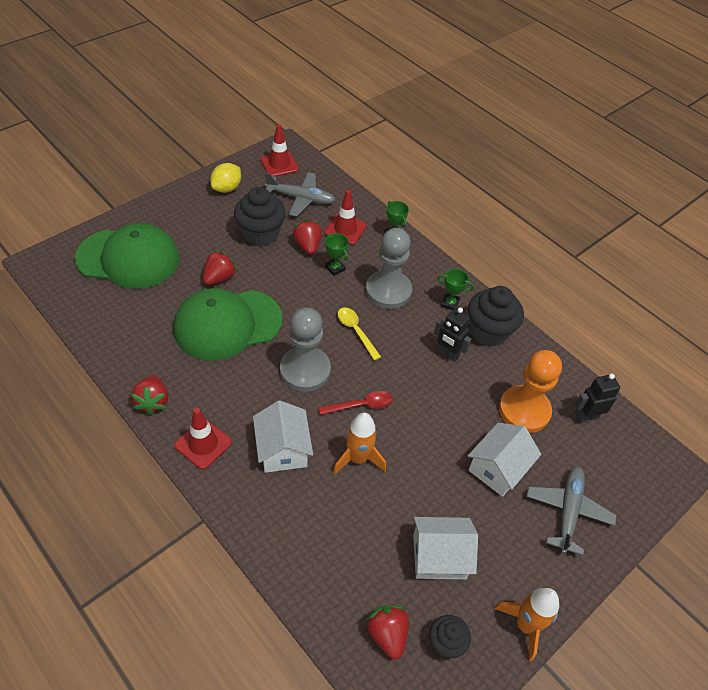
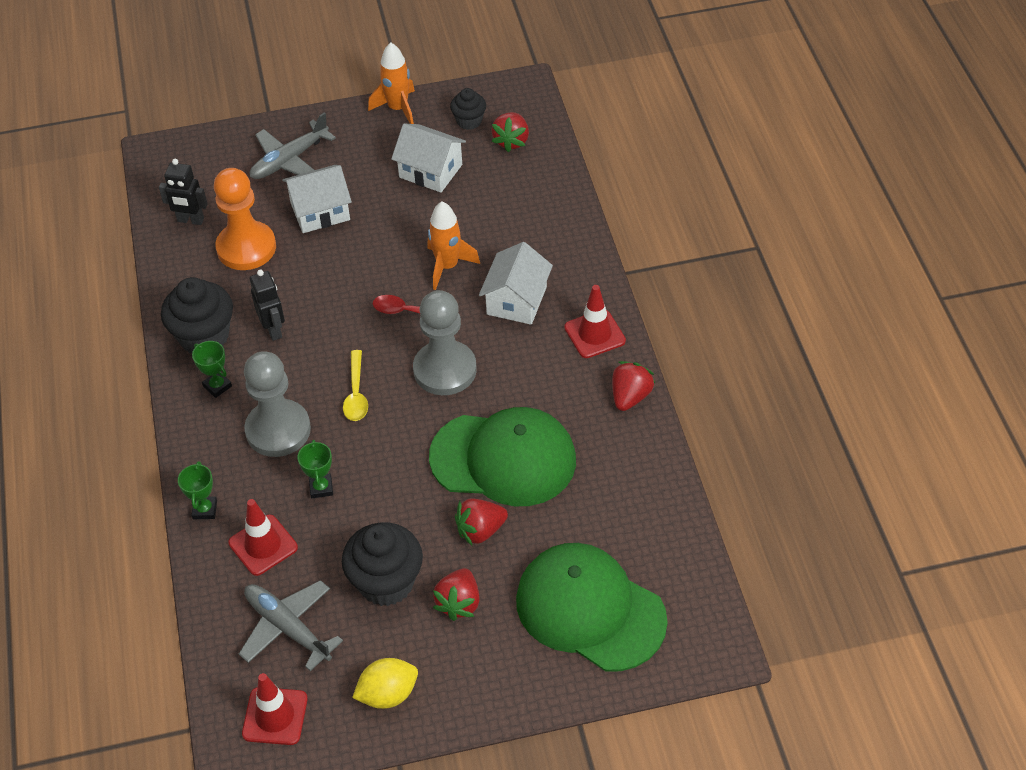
camera: 145 degrees left, 0 degrees up
red strawberry [293,220,322,255] -> red strawberry moved to [433,568,480,621]

